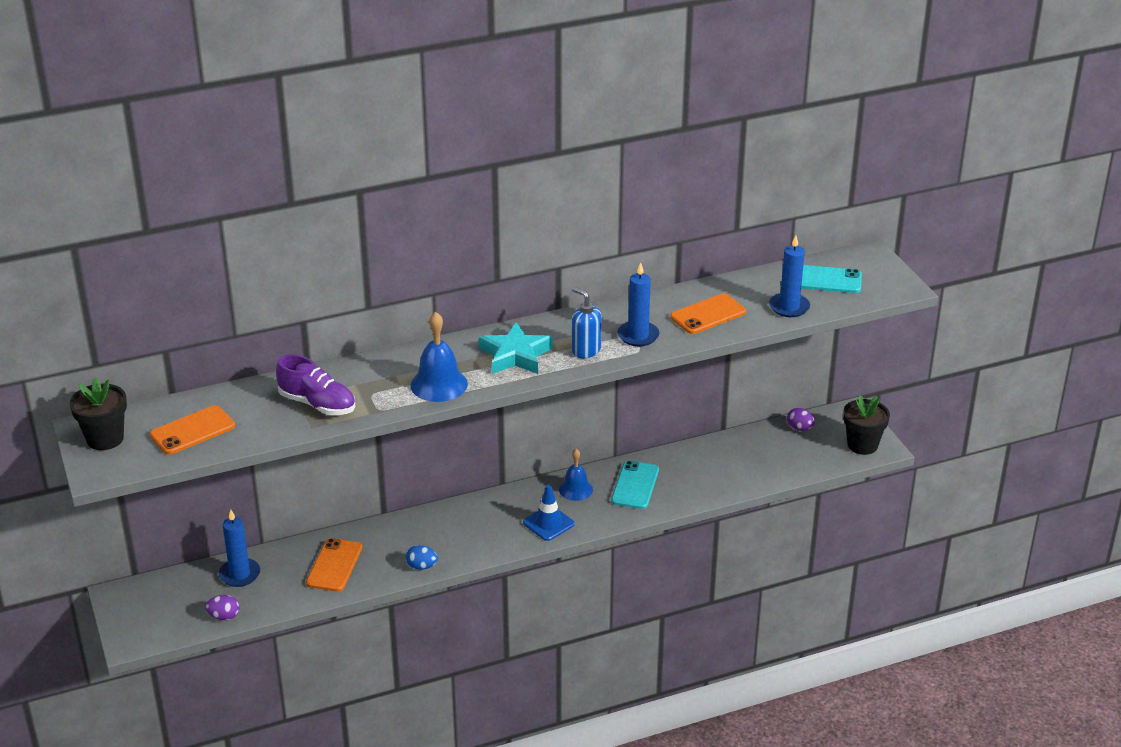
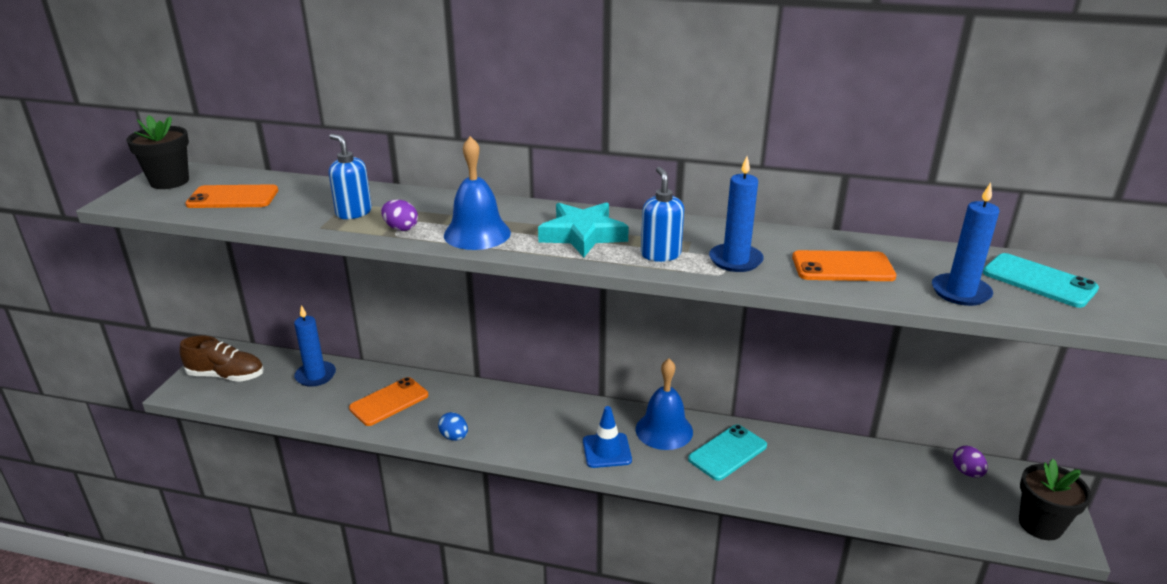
camera: 35 degrees right, 5 degrees down
purple egg [205,595,240,620] -> purple egg moved to [381,200,418,231]
purple shoe [276,354,355,415] -> blue soap dispenser [329,134,372,219]
blue bell [559,449,593,501] -> blue bell [636,359,693,450], size x1.50
none -> brown shoe [179,335,264,382]

